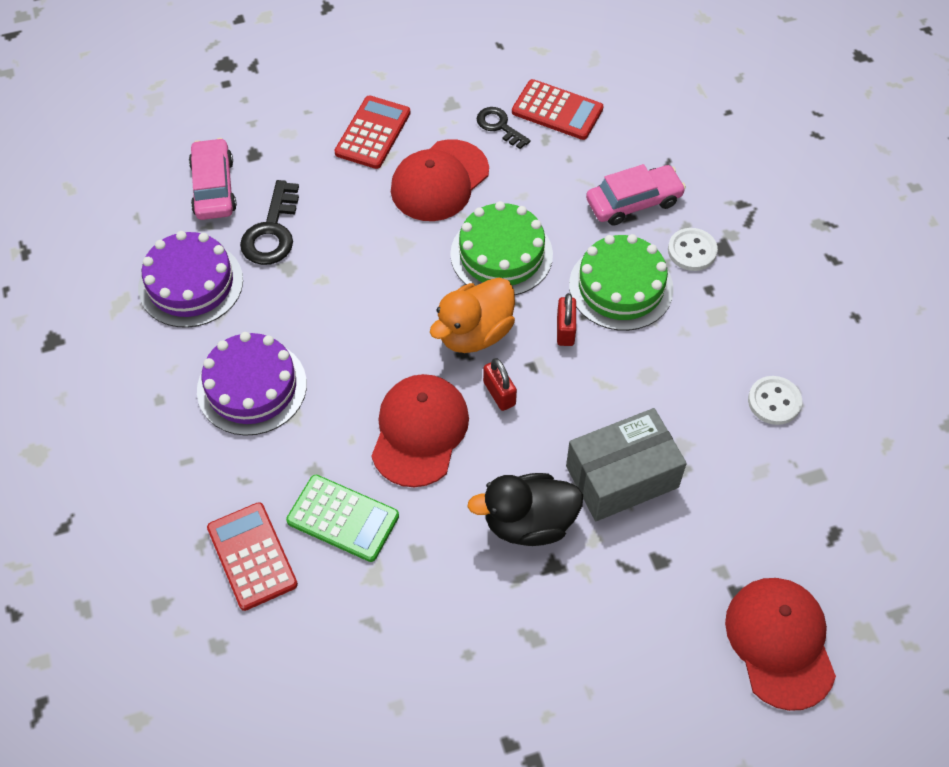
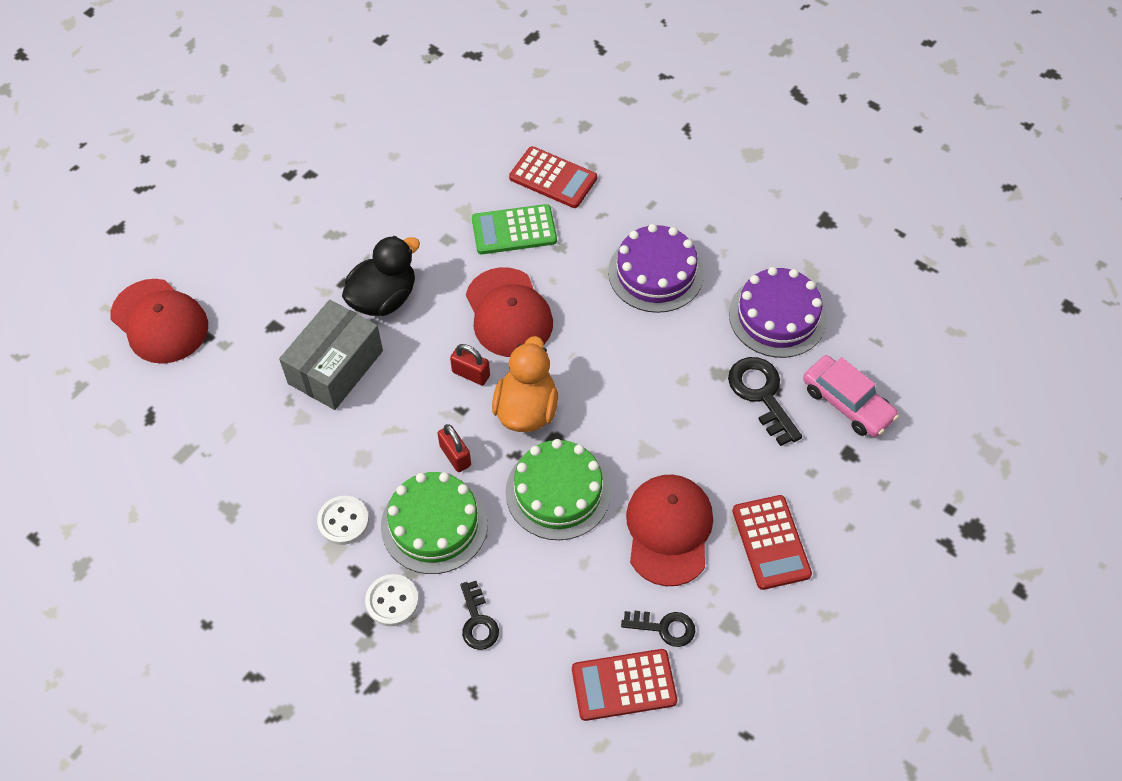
camera: 145 degrees right, 0 degrees up
pink car [586,164,686,226] -> black key [460,581,499,650]
white button [748,376,802,425] -> white button moved to [317,496,369,545]

